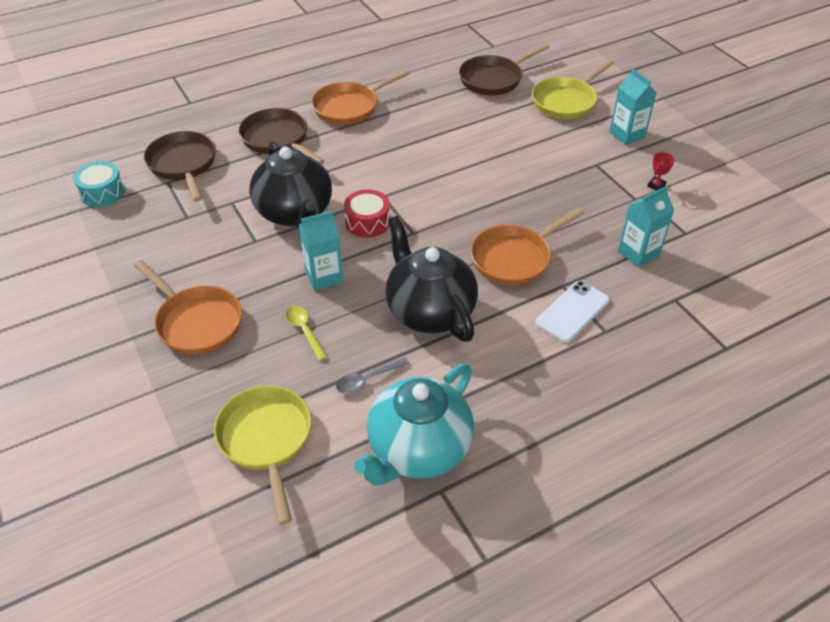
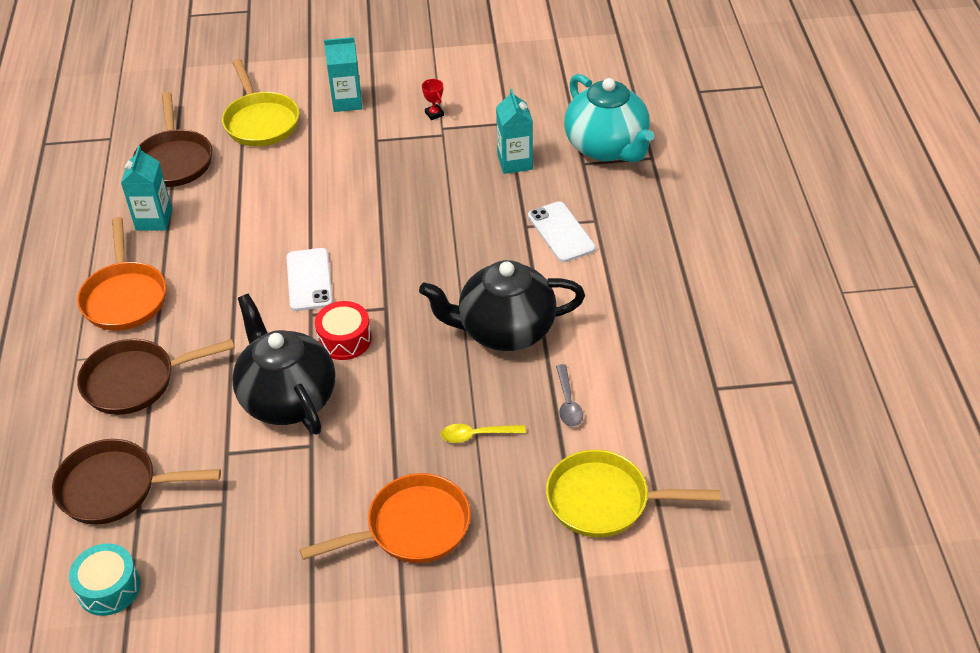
camera: 65 degrees left, 0 degrees up
black teapot [249,141,332,227] -> black teapot turned 120 degrees counterclockwise [232,294,335,435]
turquoise carton [299,211,343,291] -> turquoise carton moved to [121,146,172,230]
turquoise teapot [354,364,474,485] -> turquoise teapot moved to [564,74,654,162]
orange pan [471,208,584,286] -> none
none -> white phone [286,248,333,311]

